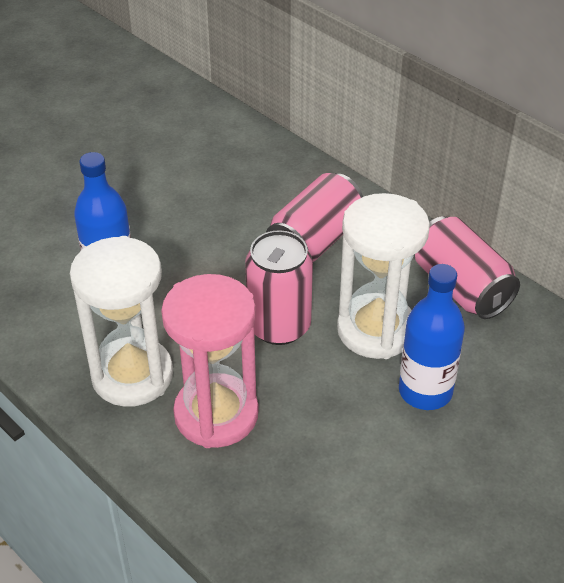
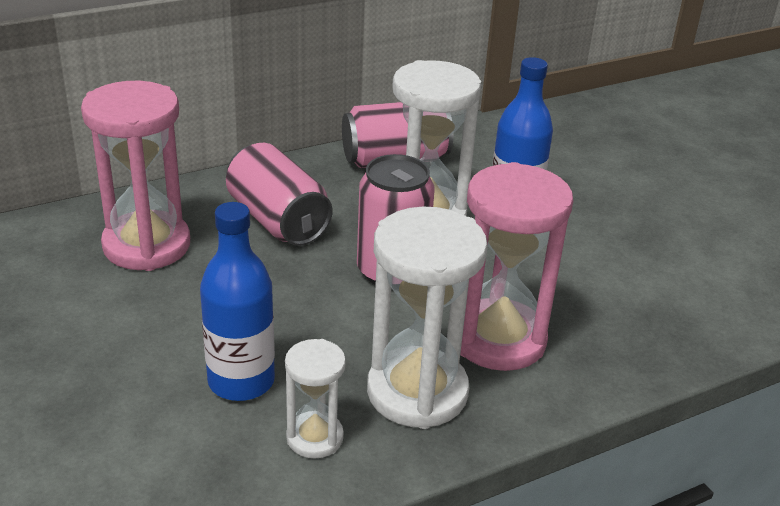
camera: 75 degrees left, 10 degrees down
none -> pink hourglass [81,81,190,271]
none -> white hourglass [285,339,346,458]

